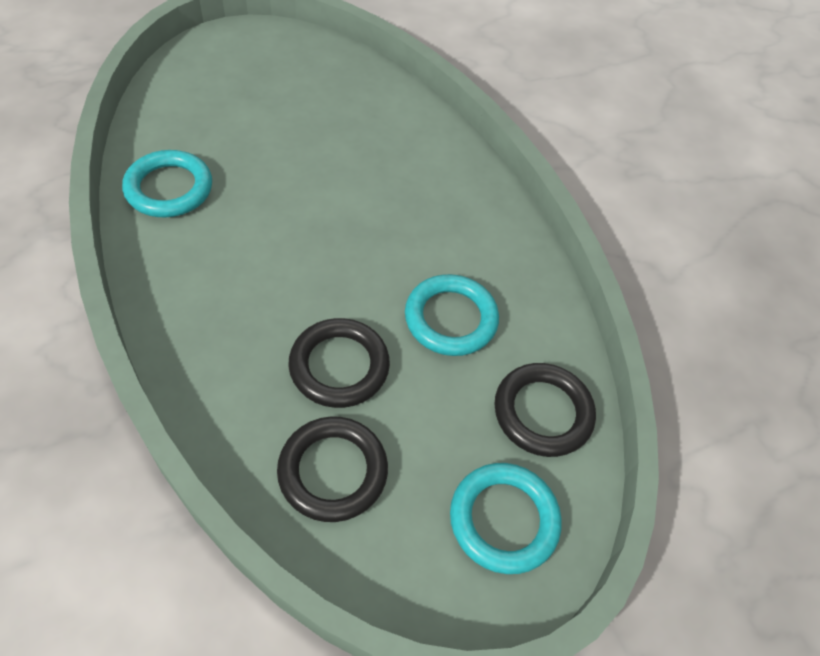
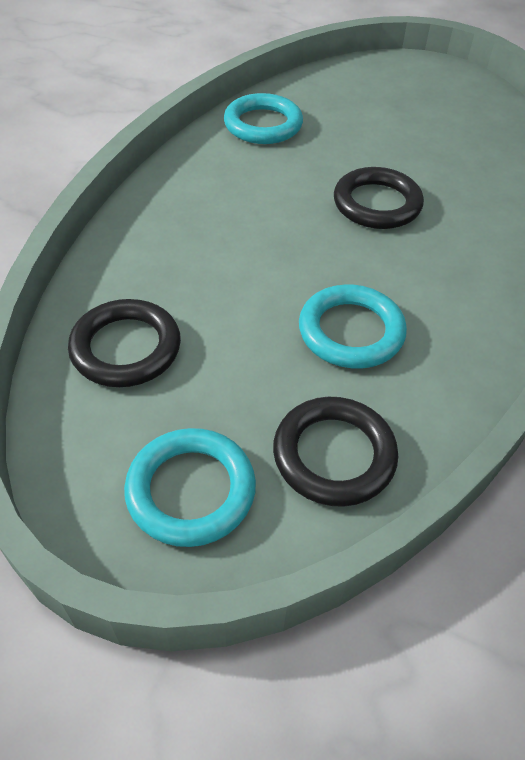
camera: 55 degrees right, 5 degrees down
black ring [288,318,390,408] -> black ring moved to [334,167,424,229]

